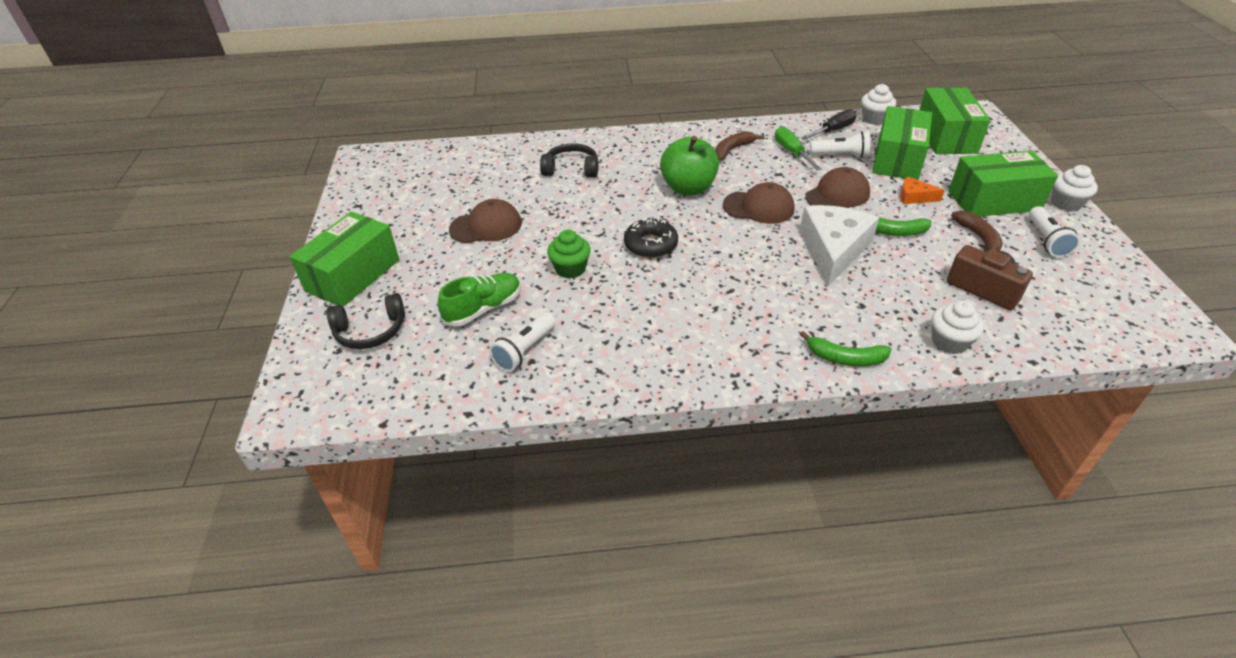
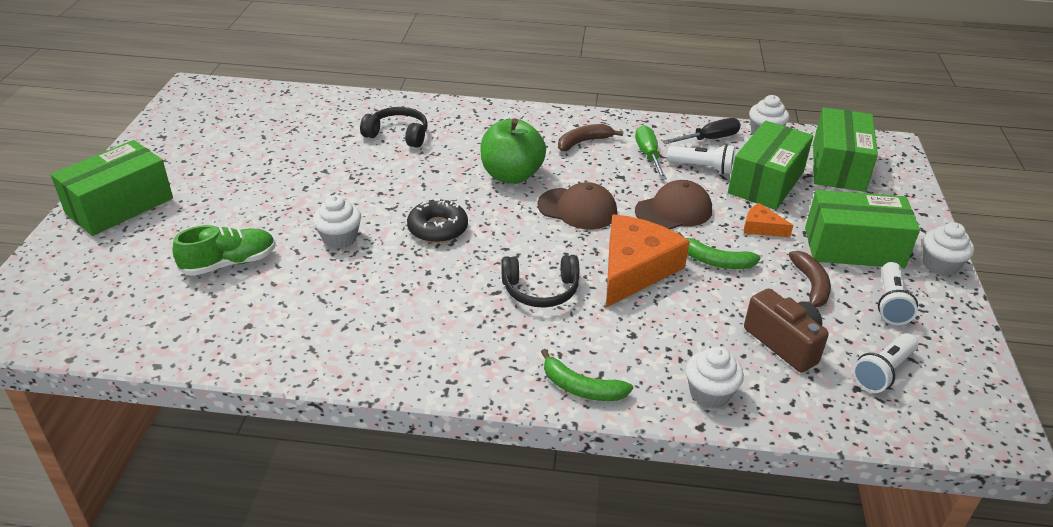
camera: 10 degrees right, 5 degrees down
black headphones [327,293,405,349] -> black headphones moved to [501,255,579,308]
brown cap [449,199,522,243] -> none
white flashlight [489,313,556,372] -> white flashlight moved to [853,333,918,393]
green cupcake [547,230,591,279] -> white cupcake [313,195,361,249]
white cheese [800,205,879,286] -> orange cheese [606,214,690,308]

